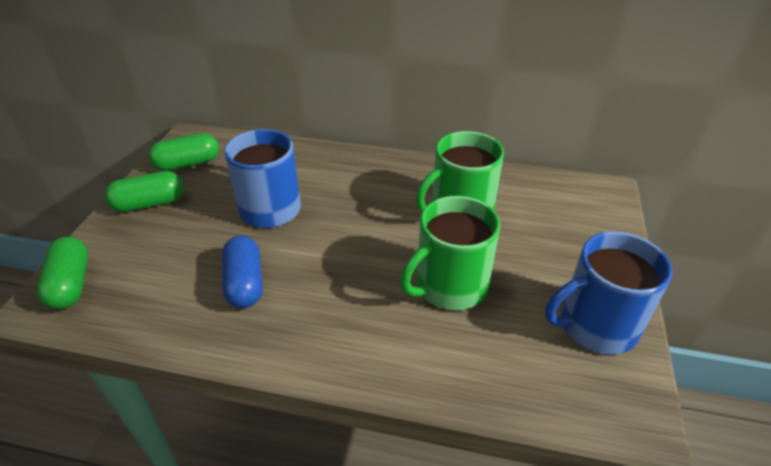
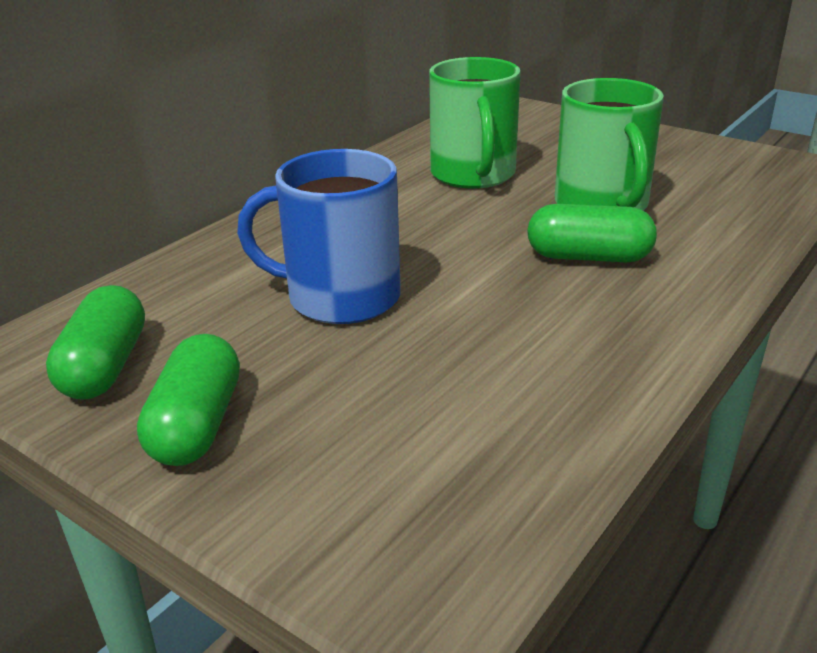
camera: 65 degrees left, 10 degrees down
green capsule [37,237,88,309] -> green capsule moved to [527,204,657,262]
blue capsule [222,236,263,308] -> none
blue mug [545,231,673,355] -> none

